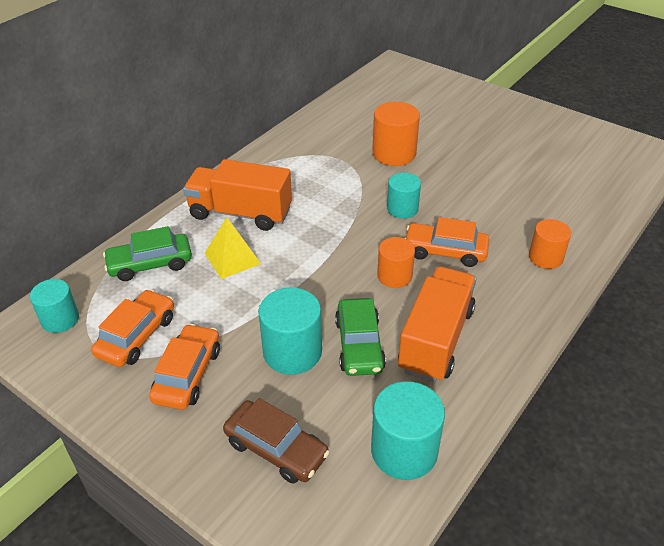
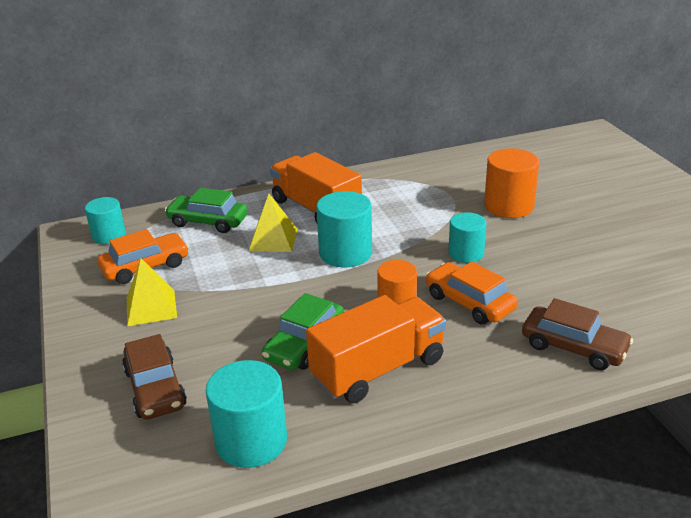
camera: 35 degrees right, 10 degrees down
orange car [149,324,220,410] -> yellow pyramid [127,258,177,326]
turquoise cylinder [258,287,322,375] -> turquoise cylinder moved to [316,191,372,267]
orange cylinder [529,219,571,269] -> brown car [522,298,633,370]

